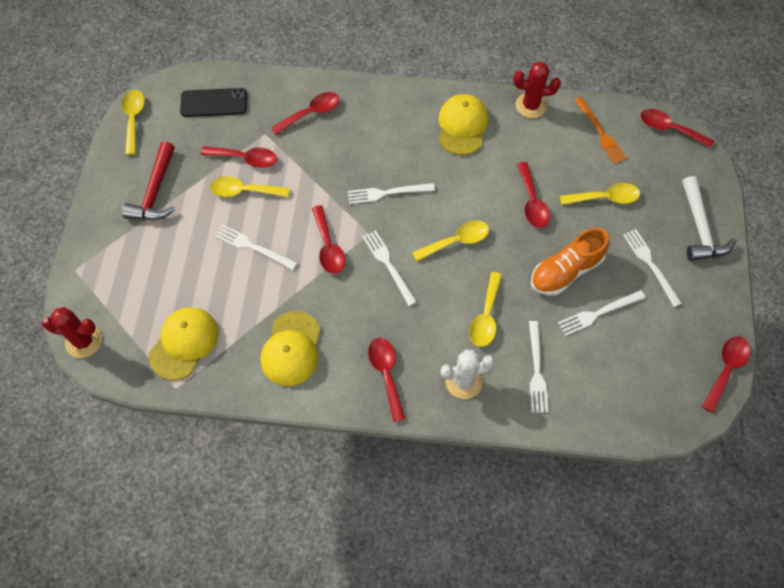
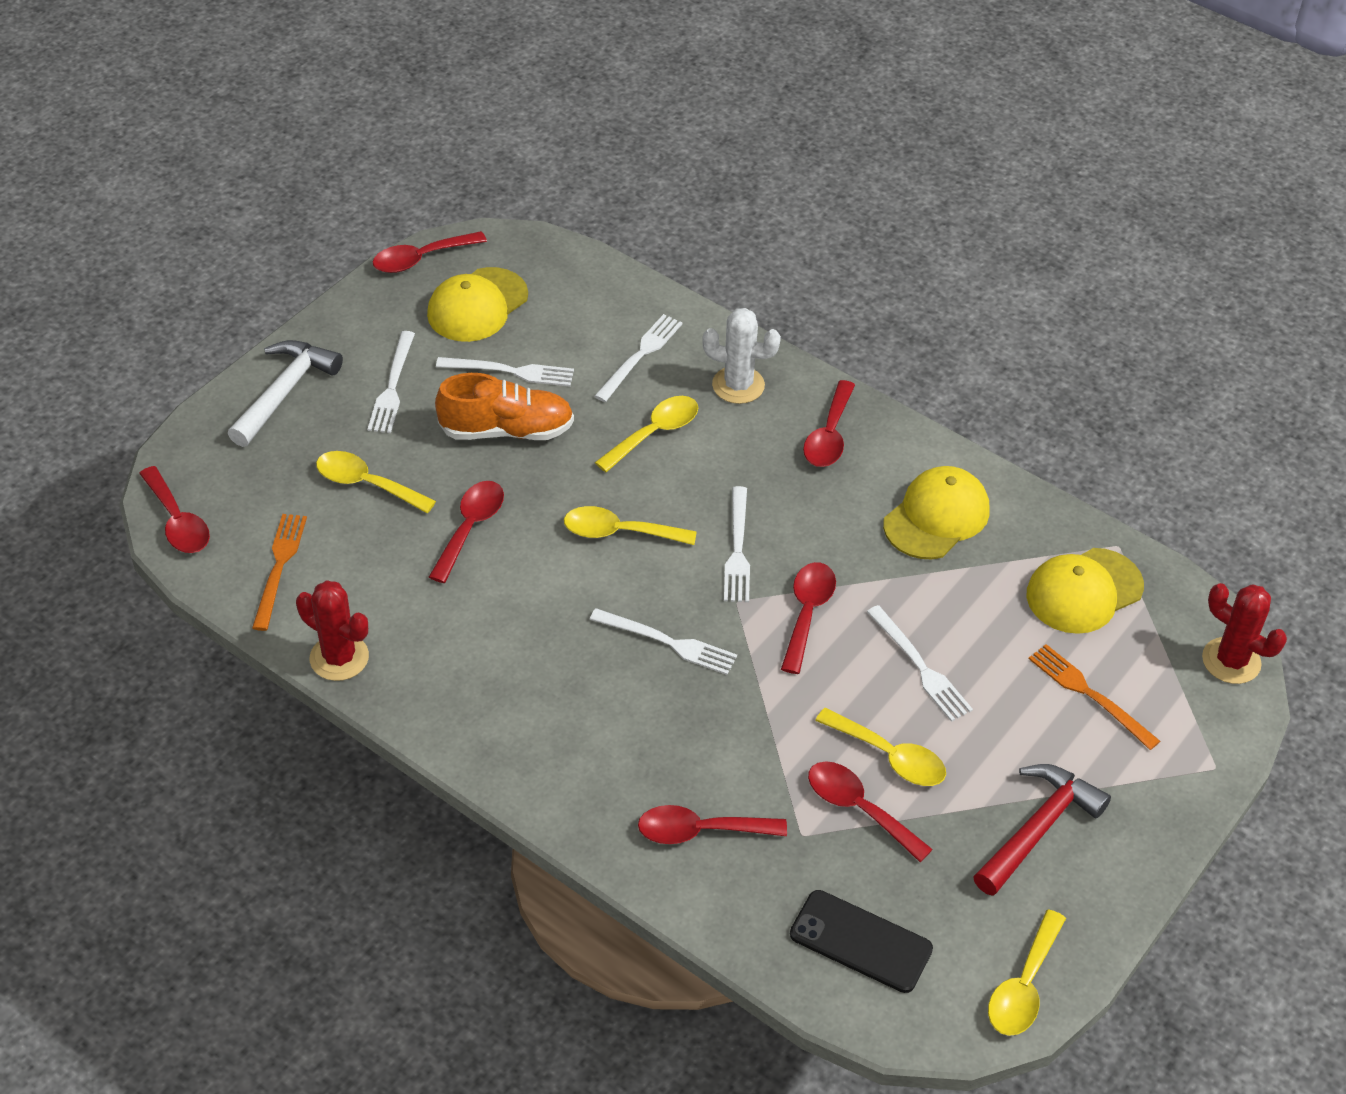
camera: 150 degrees left, 15 degrees down
yellow cap [439,94,488,155] -> yellow cap moved to [427,267,528,342]
none -> orange fork [1029,644,1160,750]

